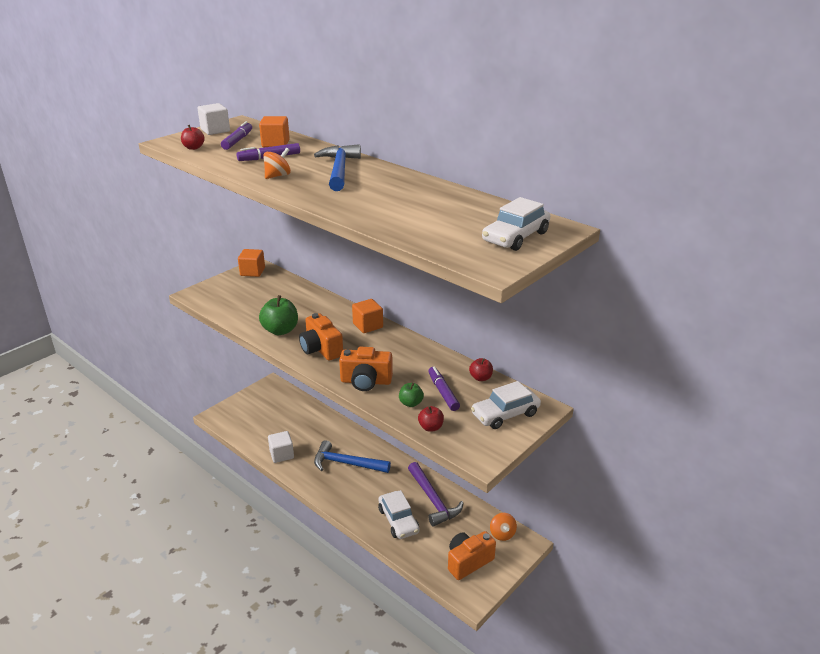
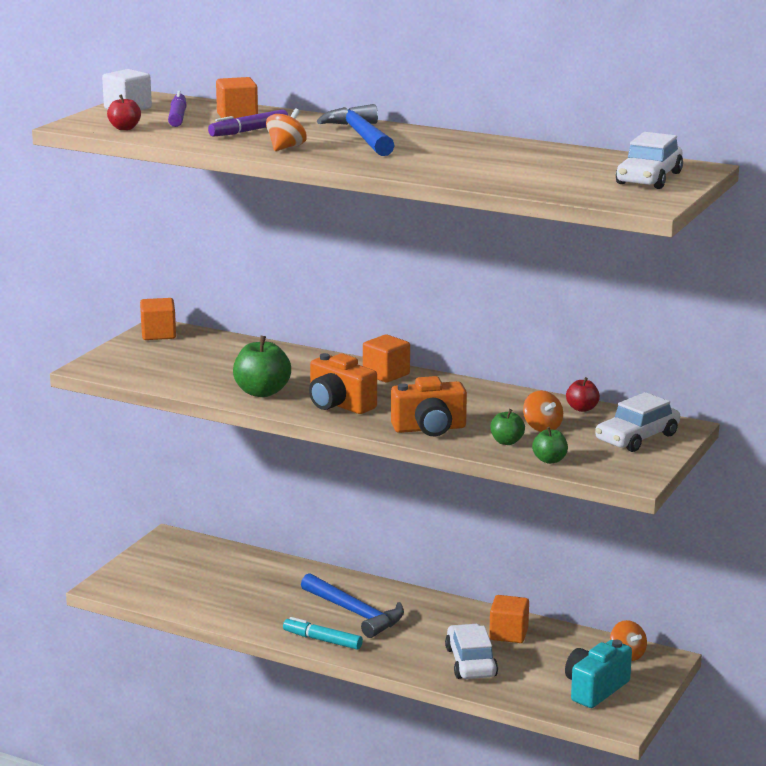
camera: 15 degrees left, 10 degrees down
white cube [268,431,294,463] -> none
blue hammer [314,440,391,473] -> blue hammer turned 135 degrees counterclockwise [301,573,404,638]
white car [378,490,420,539] -> white car turned 150 degrees counterclockwise [445,624,498,679]
purple hammer [408,462,464,527] -> orange cube [489,595,529,643]
red apple [418,406,444,432] -> green apple [532,427,568,464]
purple marker [428,366,460,411] -> orange spinning top [523,391,563,432]
orange camera [448,531,496,580] -> turquoise camera [565,640,632,708]
none -> turquoise marker [283,617,363,650]

